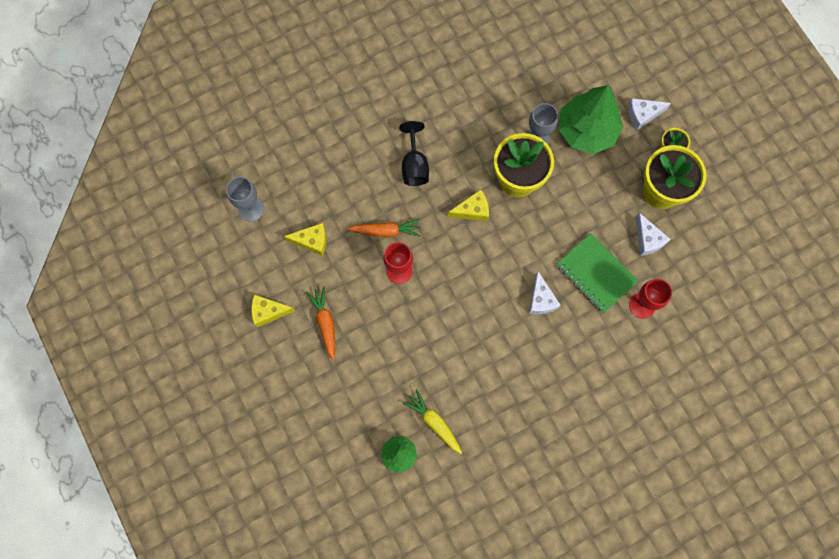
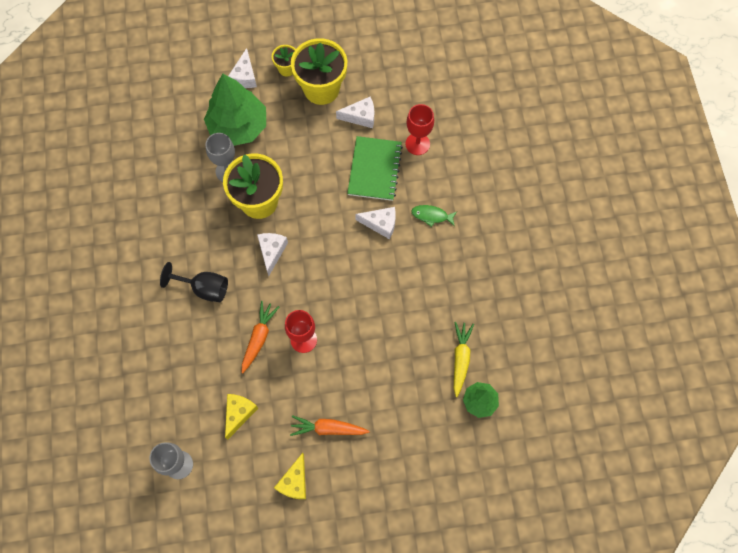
camera: 70 degrees left, 5 degrees down
yellow carrot [402,389,462,454] -> yellow carrot turned 120 degrees clockwise [454,322,474,397]
yellow cheese [448,189,489,221] -> white cheese [257,233,288,276]
green notebook [557,233,638,313] -> green notebook turned 60 degrees counterclockwise [347,136,403,201]
none -> green fish [411,205,457,227]

